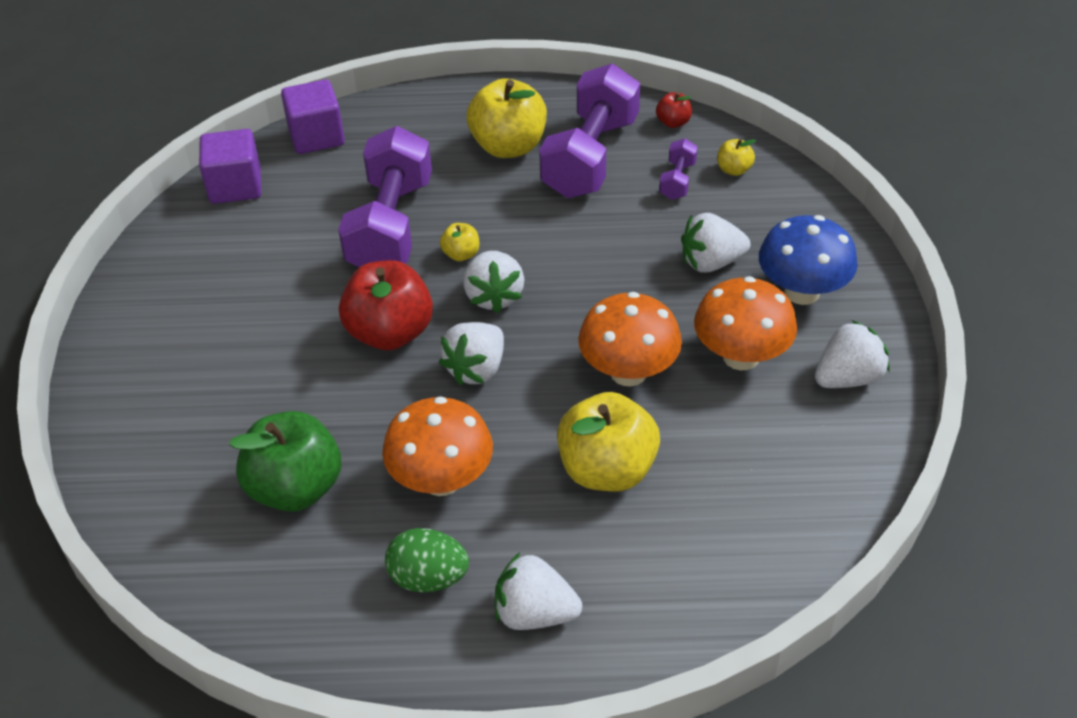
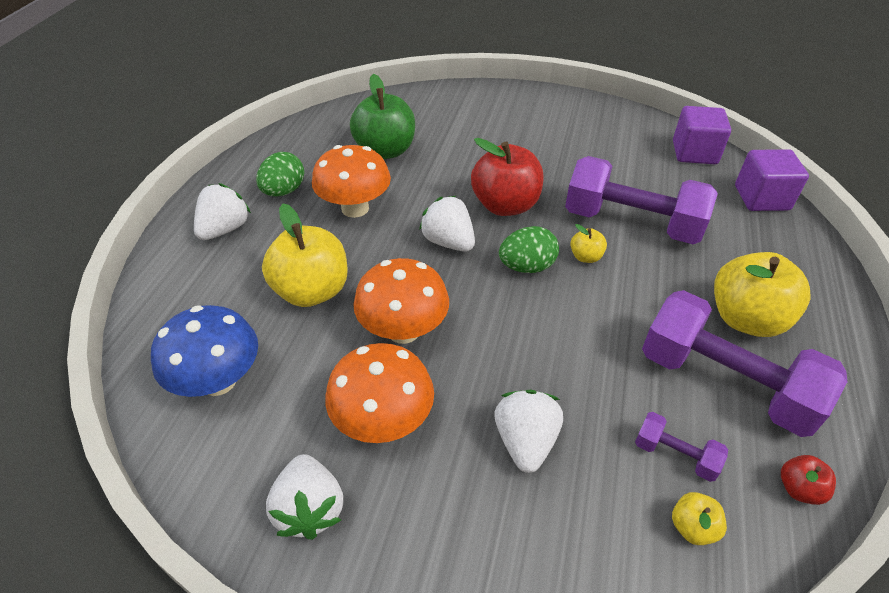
camera: 105 degrees right, 0 degrees up
white strawberry [463,251,524,313] -> green egg [499,226,559,273]
blue mushroom [759,215,858,305] -> blue mushroom moved to [151,305,258,397]

